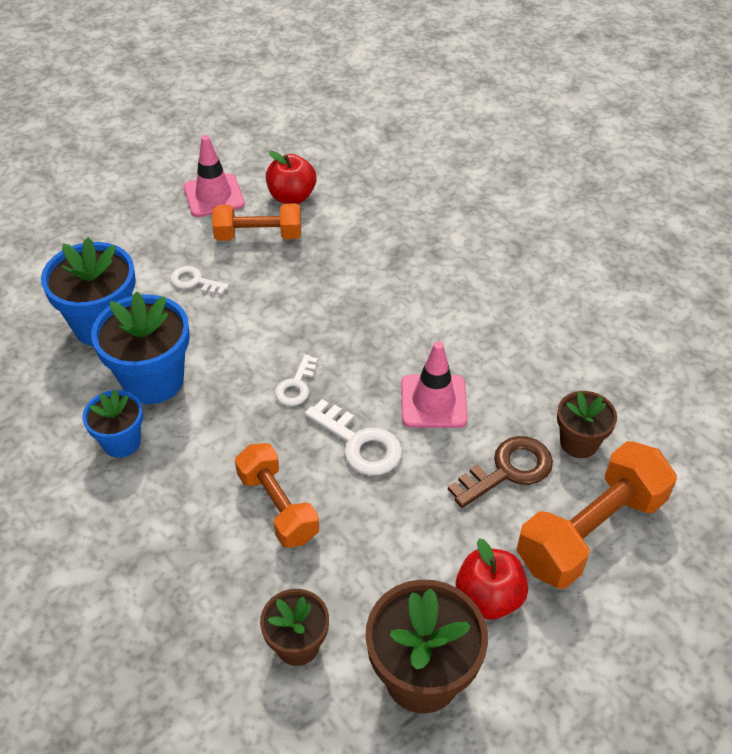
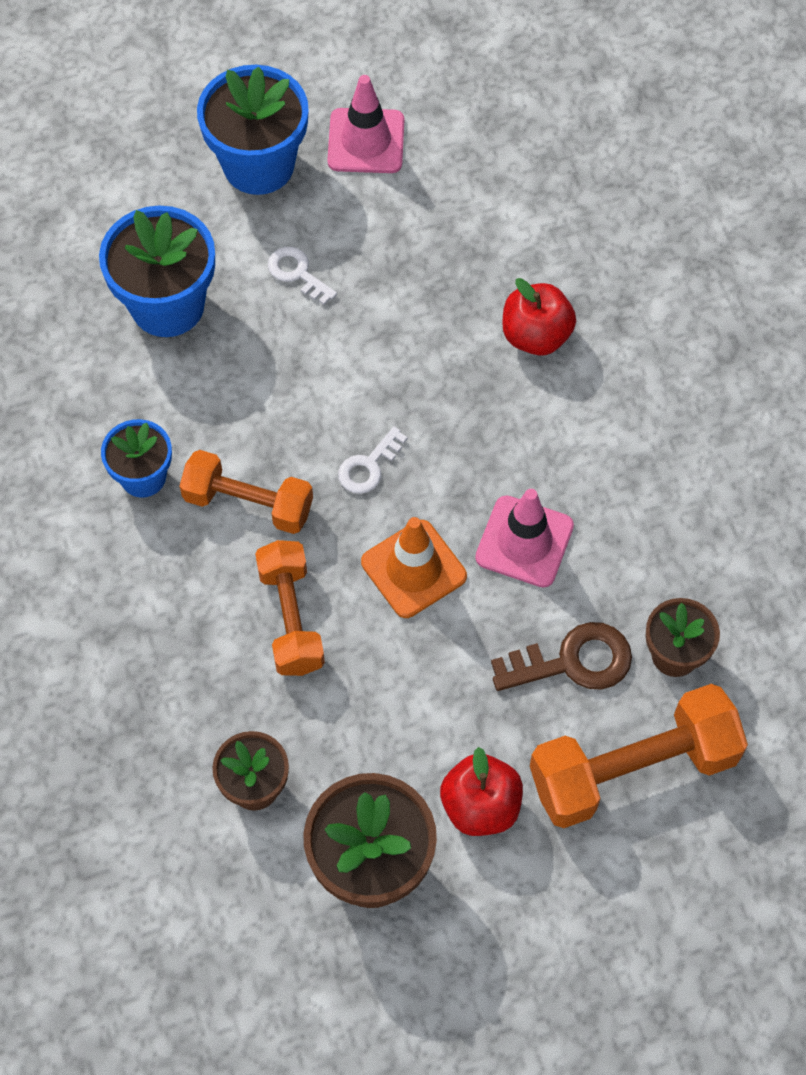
camera: 20 degrees right, 15 degrees up
blue flower pot [91,292,190,404] -> blue flower pot moved to [197,65,309,195]
orange dumbbell [212,203,301,241] -> orange dumbbell moved to [180,450,313,534]
red apple [266,151,317,204] -> red apple moved to [502,278,576,356]
white key [305,399,402,476] -> orange traffic cone [361,517,467,618]

